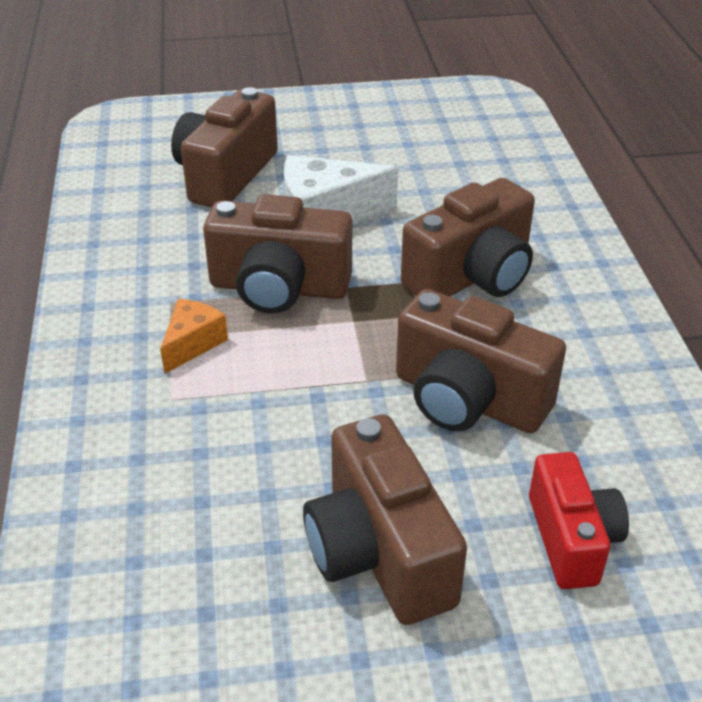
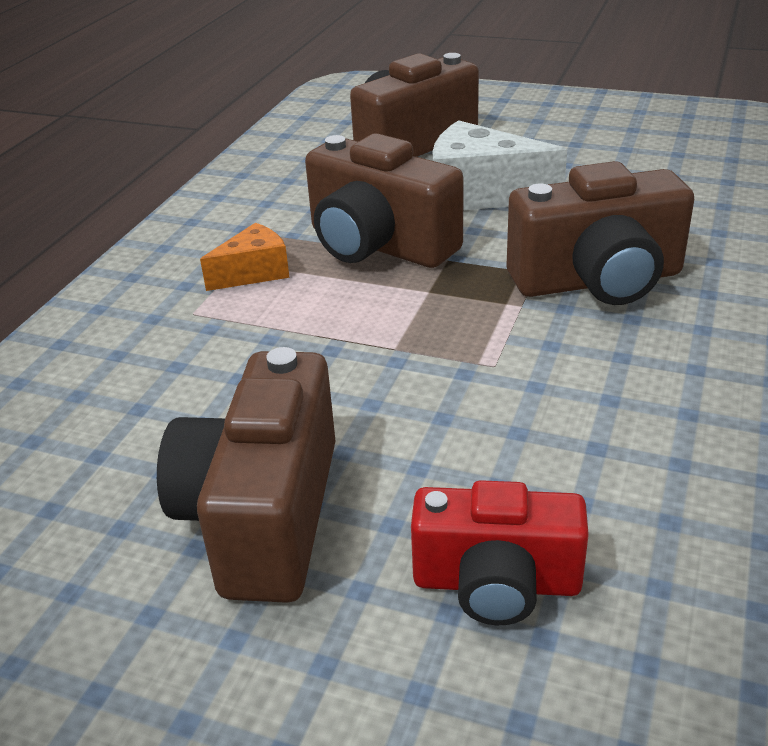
camera: 30 degrees right, 5 degrees down
brown camera [396,289,566,433] -> none
red camera [529,452,629,589] -> red camera turned 75 degrees clockwise [411,480,589,625]

